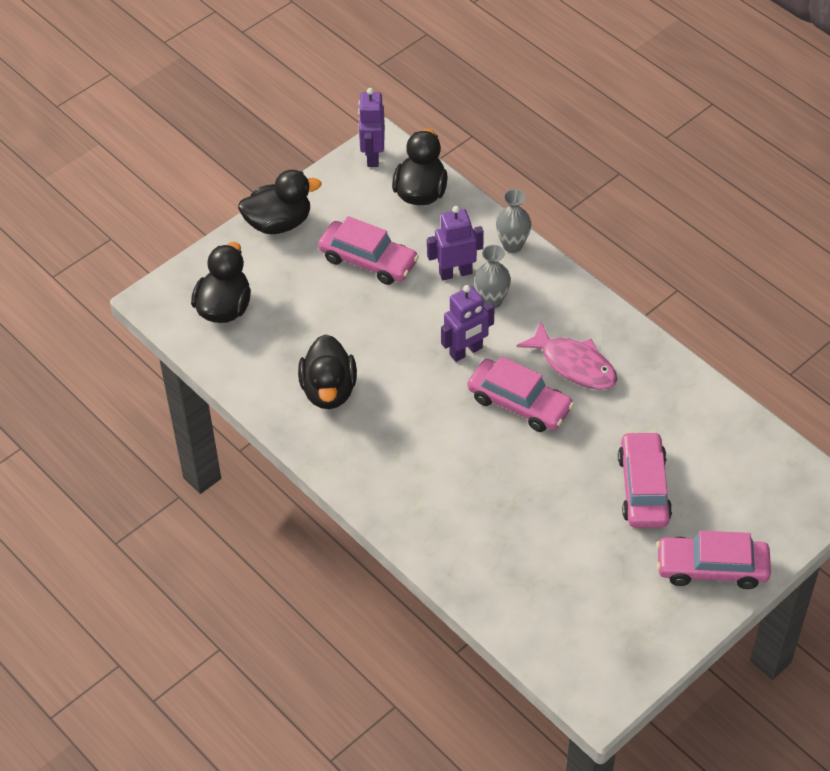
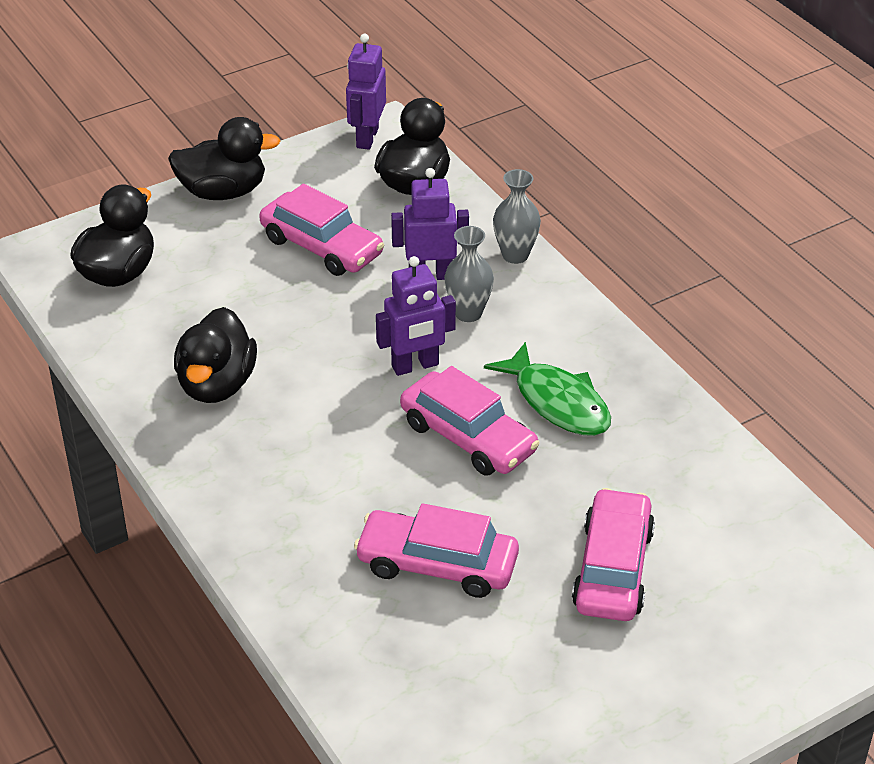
camera: 10 degrees right, 10 degrees down
pink fish [516,321,617,390] -> green fish [484,342,611,436]
pink car [656,531,771,589] -> pink car moved to [354,503,519,598]

